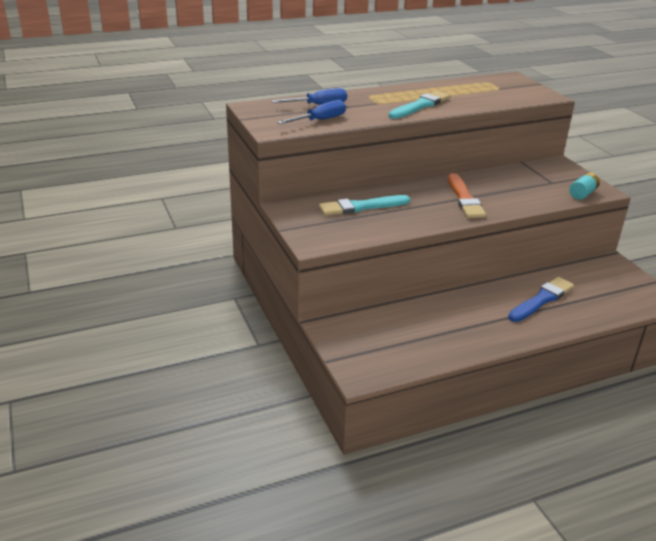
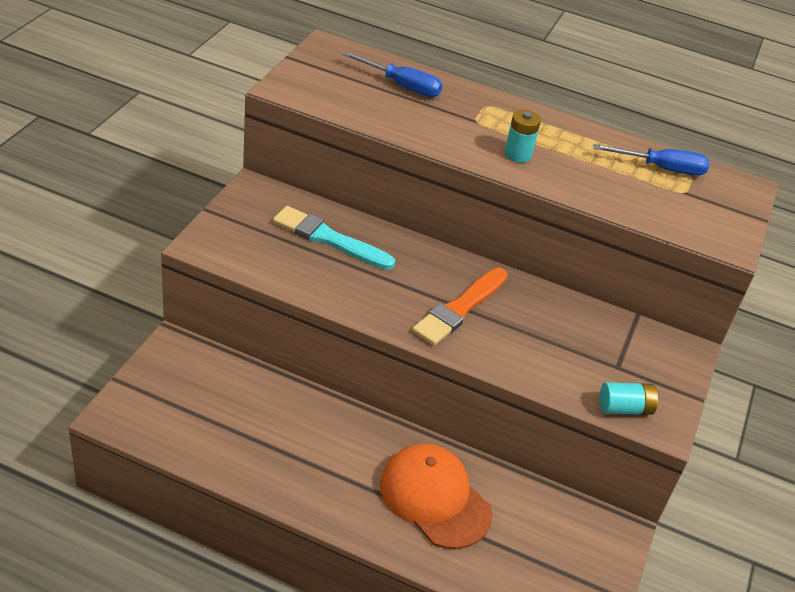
camera: 40 degrees right, 10 degrees up
blue screwdriver [277,100,346,124] -> blue screwdriver moved to [593,144,710,176]
turquoise brush [389,91,450,119] -> turquoise battery [505,110,541,163]
blue brush [508,277,574,322] -> orange cap [380,444,492,549]

